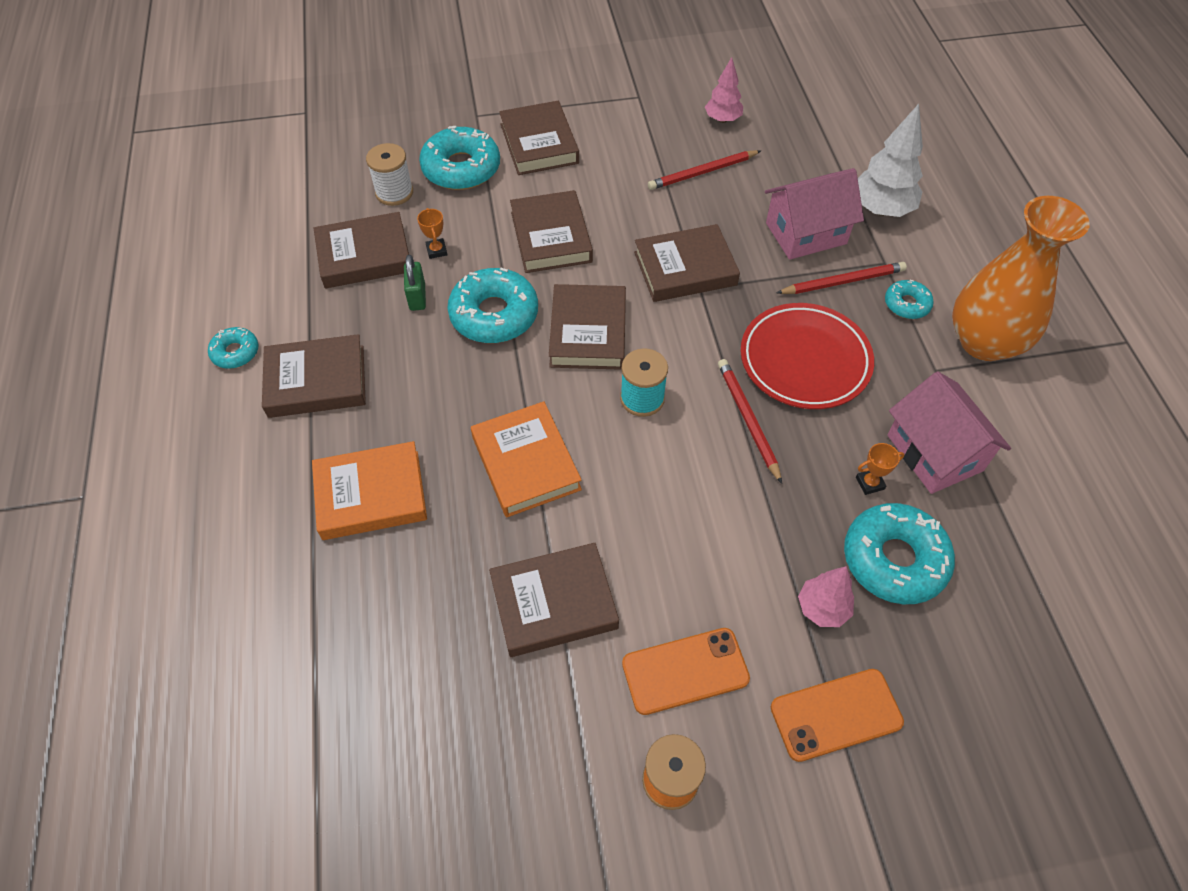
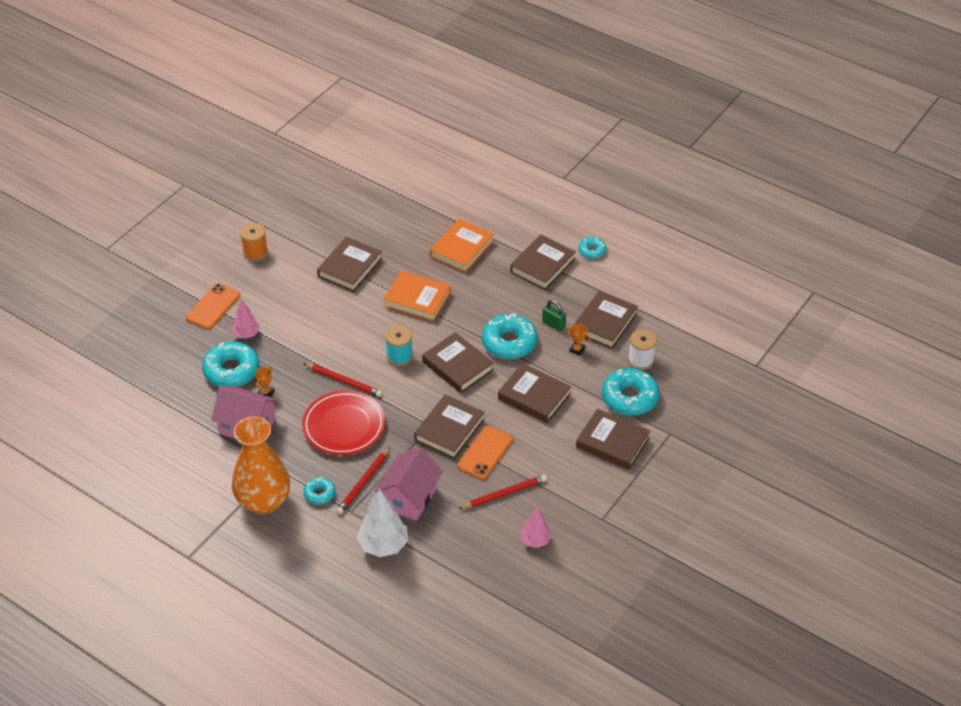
camera: 135 degrees right, 10 degrees down
orange phone [622,628,750,715] -> orange phone moved to [458,426,513,479]
red pencil [648,150,761,190] -> red pencil turned 45 degrees clockwise [459,475,547,509]

